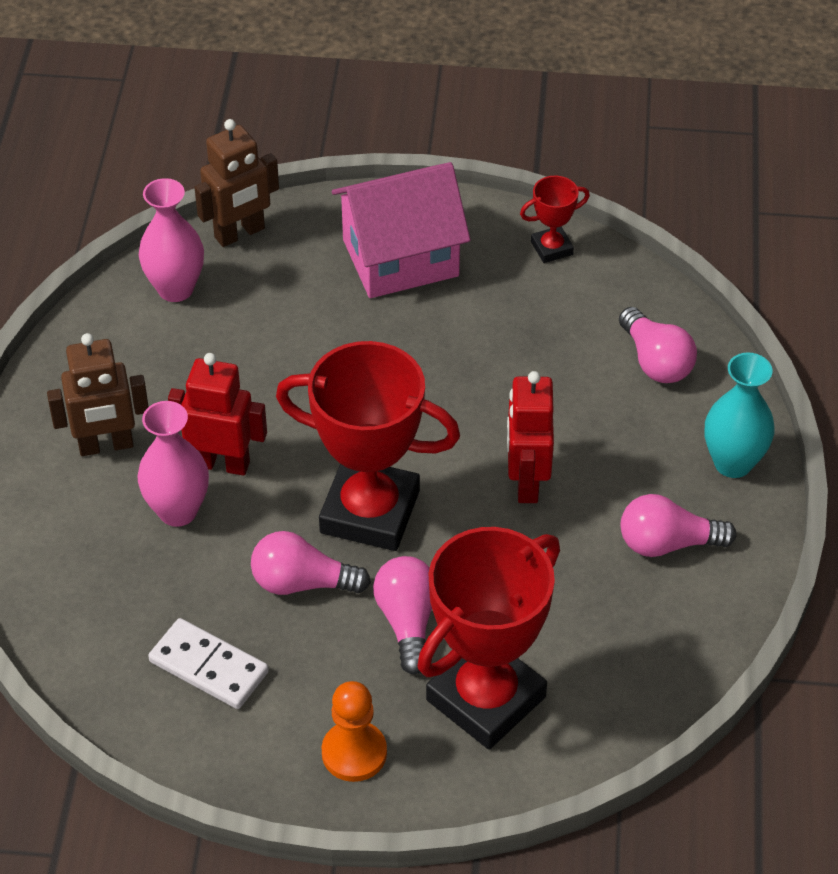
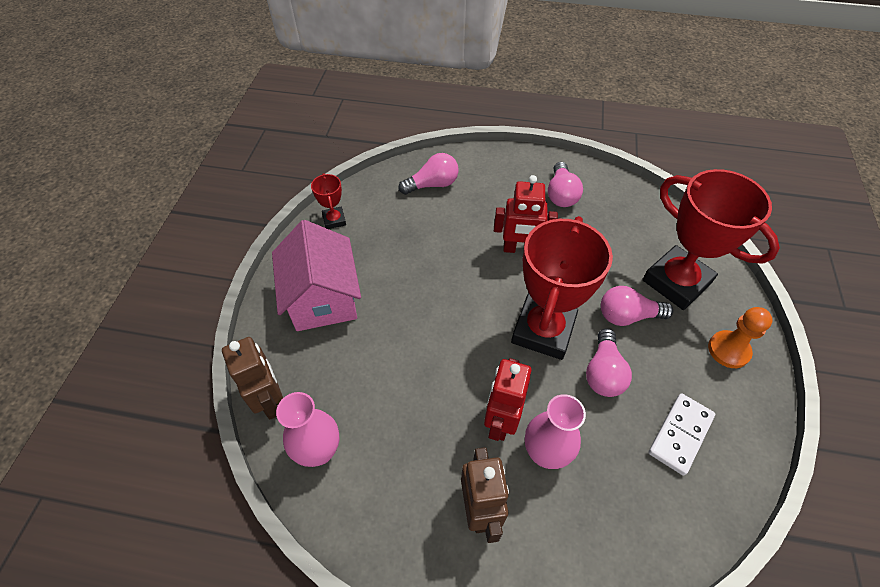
camera: 85 degrees left, 5 degrees up
turquoise vase [705,352,775,478] -> none

